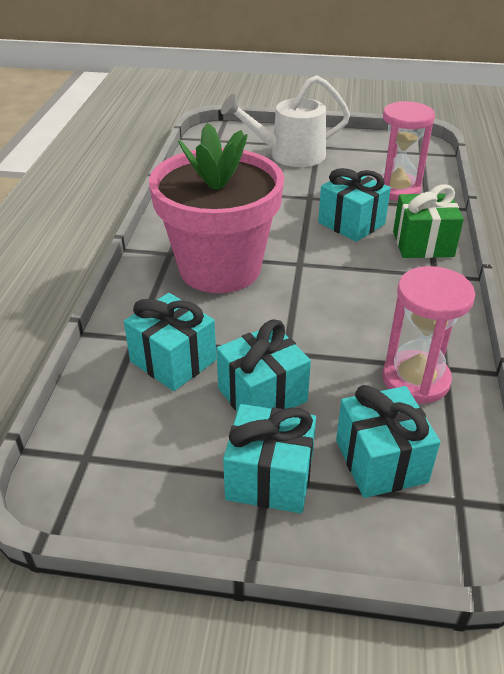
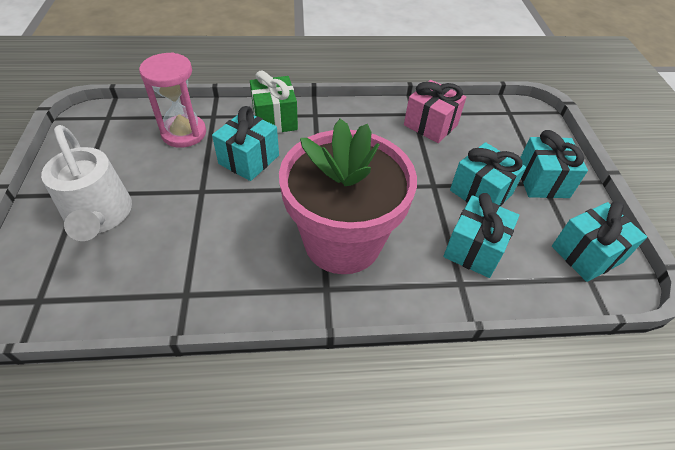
camera: 105 degrees left, 10 degrees up
turquoise gift [336,385,440,498] -> turquoise gift moved to [552,202,647,282]
pink hourglass [382,266,475,404] -> pink gift [404,80,466,143]

